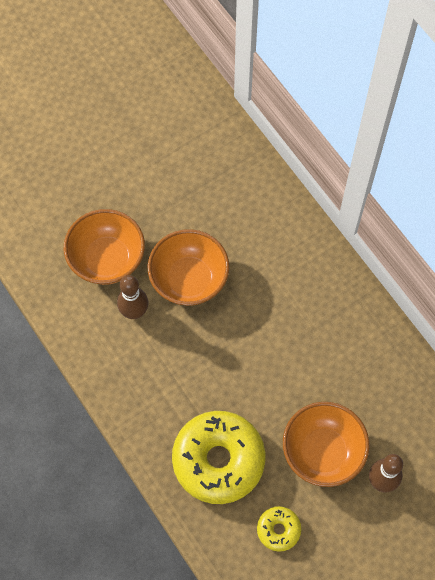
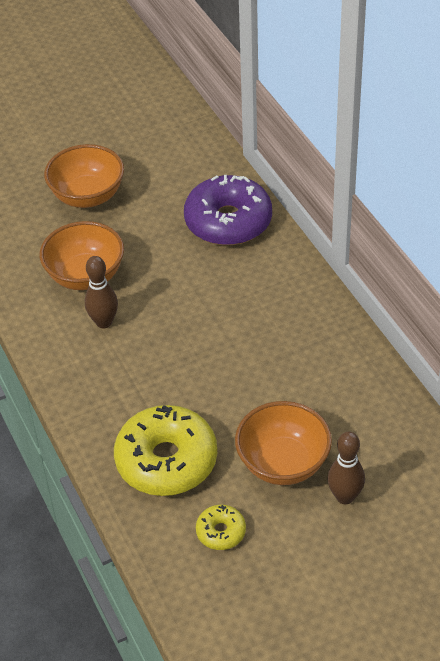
camera: 10 degrees right, 20 degrees down
orange bowl [148,229,229,306] -> orange bowl moved to [44,144,124,208]
none -> purple donut [184,175,272,245]

